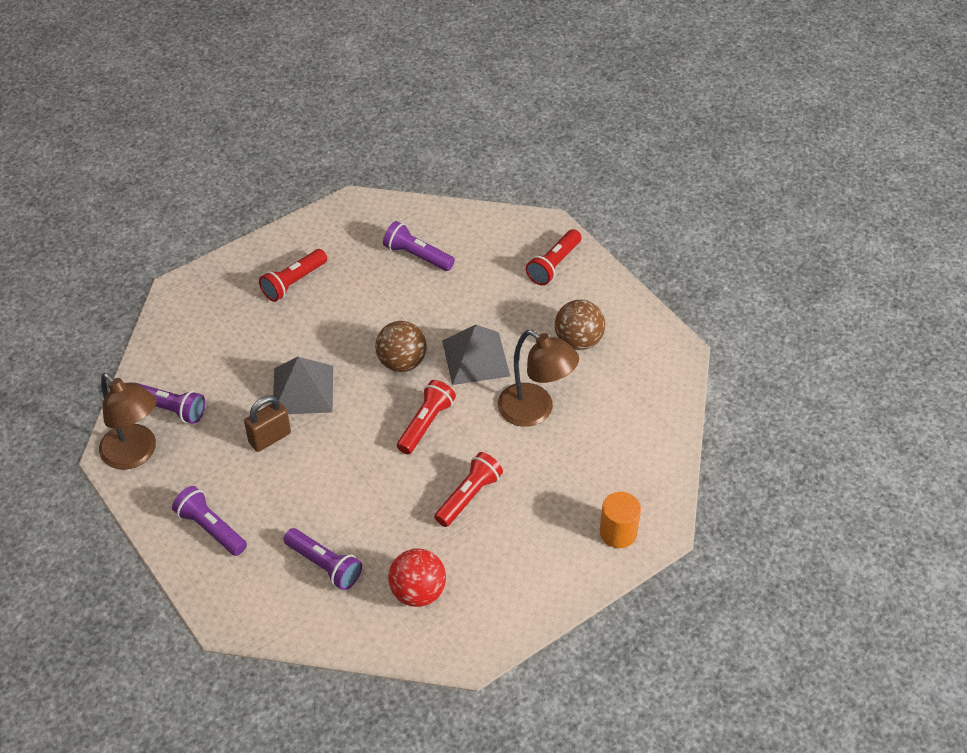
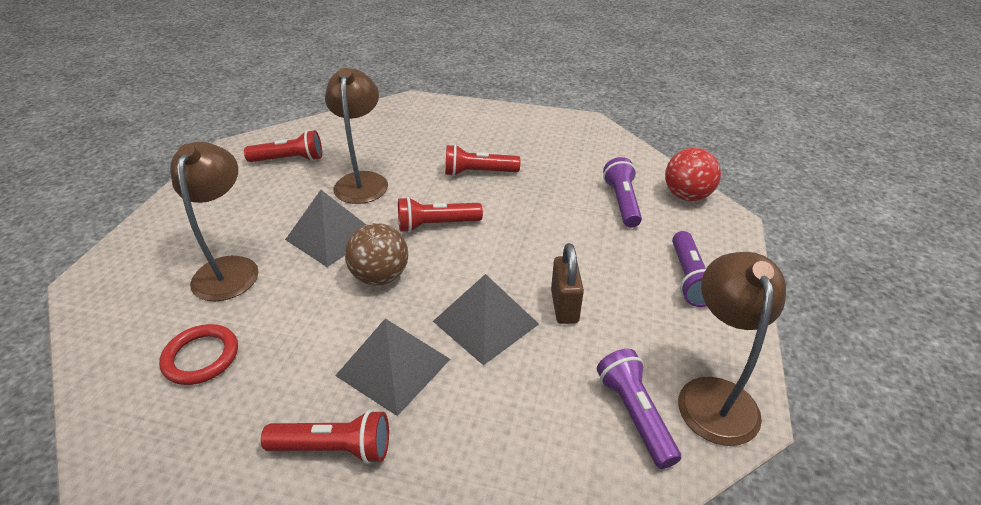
camera: 130 degrees left, 10 degrees down
brown padlock [244,396,291,452] -> brown padlock turned 75 degrees clockwise [551,243,584,324]
purple flashlight [383,221,455,271] -> red ring [159,324,238,385]
red ball [388,548,446,607] -> red ball moved to [665,148,721,201]
red flashlight [526,229,581,285] -> red flashlight moved to [244,130,322,162]
brown ball [555,300,605,350] -> none
orange cylinder [600,492,641,548] -> none
none -> brown lamp [170,142,259,301]
none -> grey pyramid [335,319,450,416]

